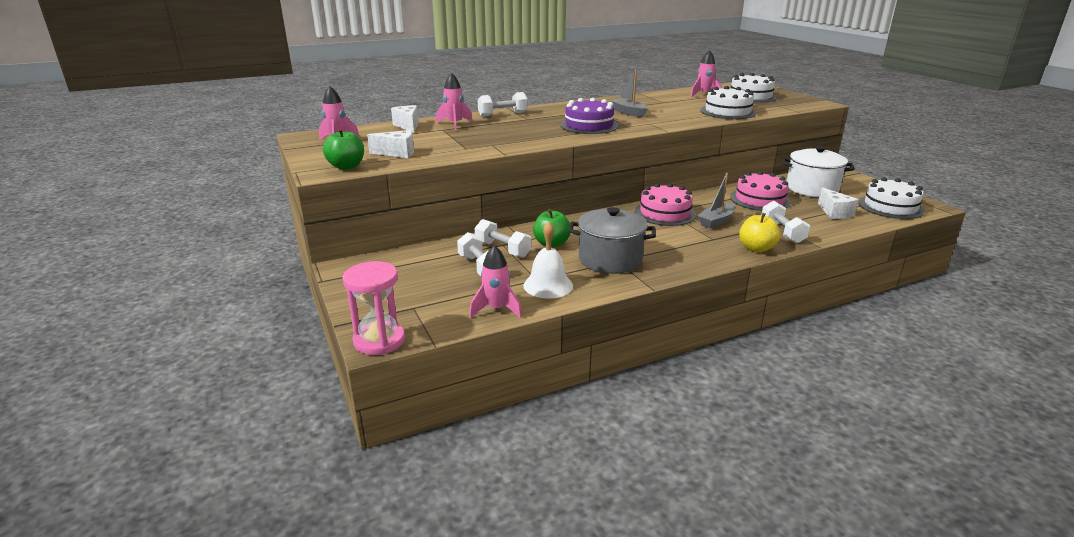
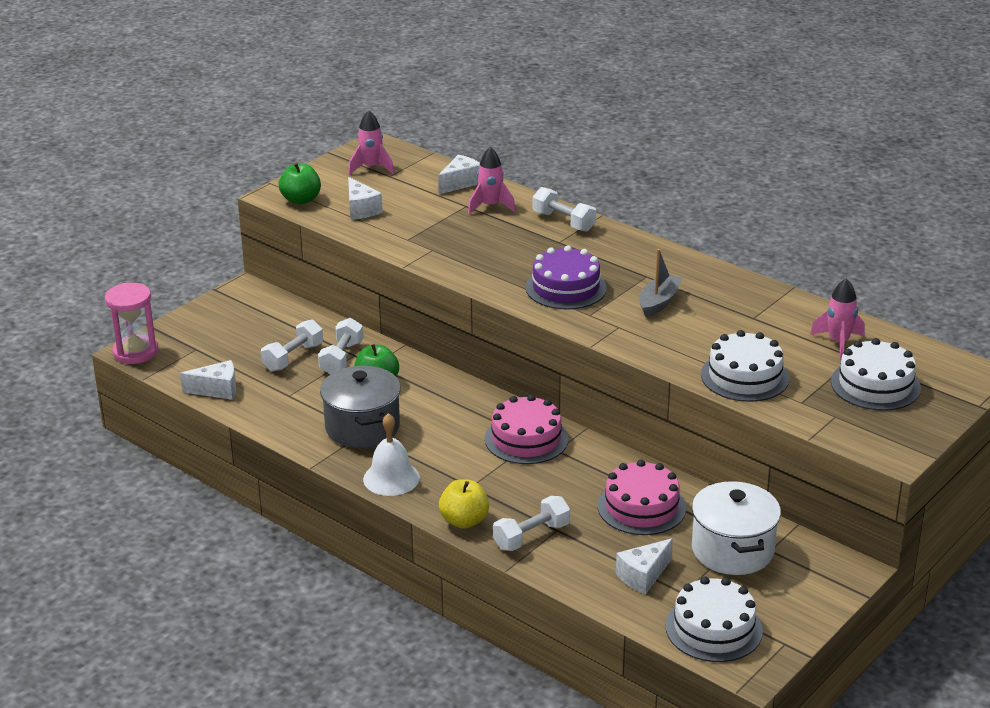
camera: 65 degrees right, 5 degrees up
pink rocket [469,245,522,318] -> white cheese [180,360,236,400]
white bell [523,222,573,299] -> white bell moved to [363,413,420,496]
grey boat [697,173,736,228] -> none

